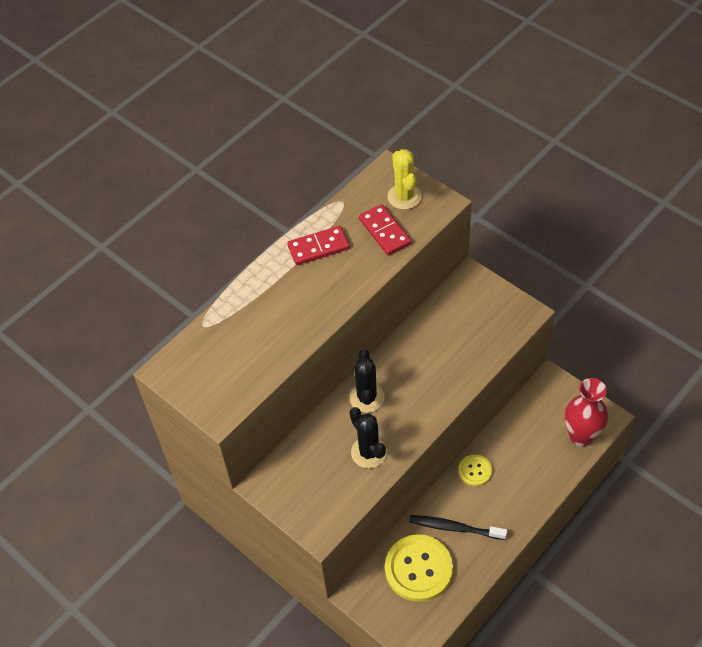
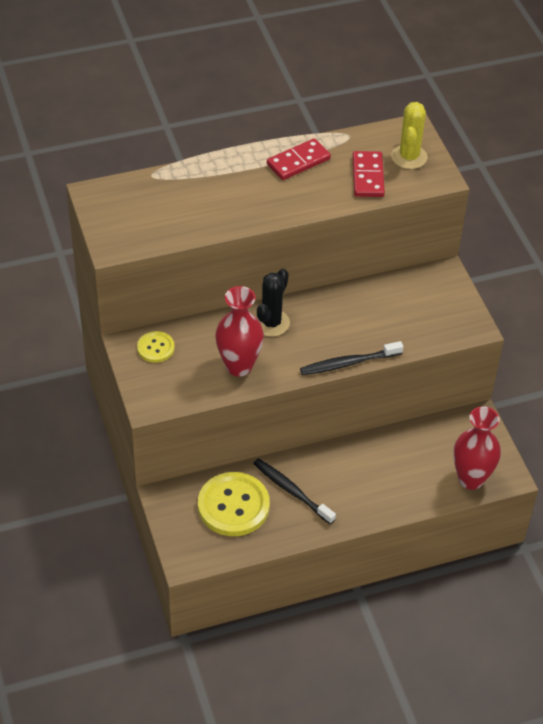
camera: 25 degrees right, 5 degrees down
red domino [287,226,350,265] -> red domino turned 45 degrees counterclockwise [267,138,331,180]
black cactus [350,407,387,468] -> red vase [215,286,264,377]
yellow button [458,454,492,486] -> yellow button moved to [137,331,175,363]
none -> black toothbrush [300,341,403,375]

